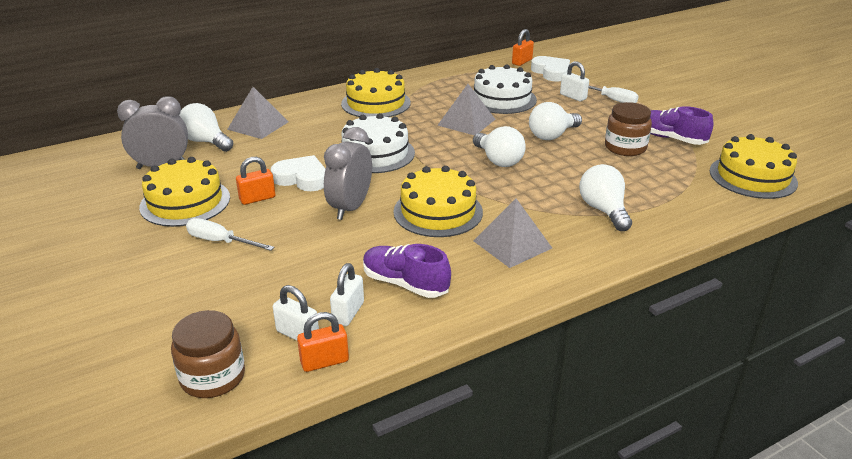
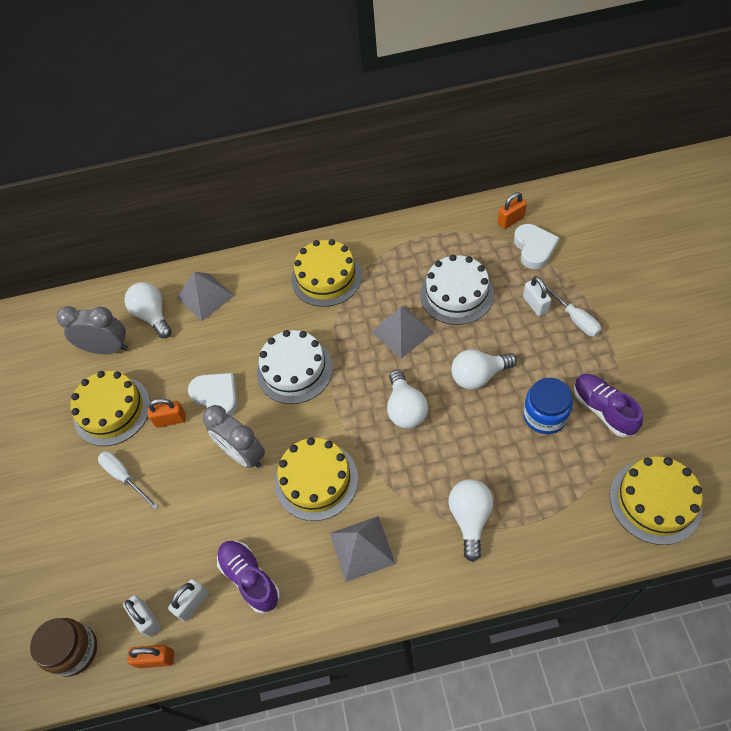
camera: 25 degrees right, 25 degrees up
grey clock [324,127,372,220] -> grey clock turned 90 degrees counterclockwise [203,405,265,468]
brown jar [605,102,652,156] -> blue jar [523,378,573,434]

